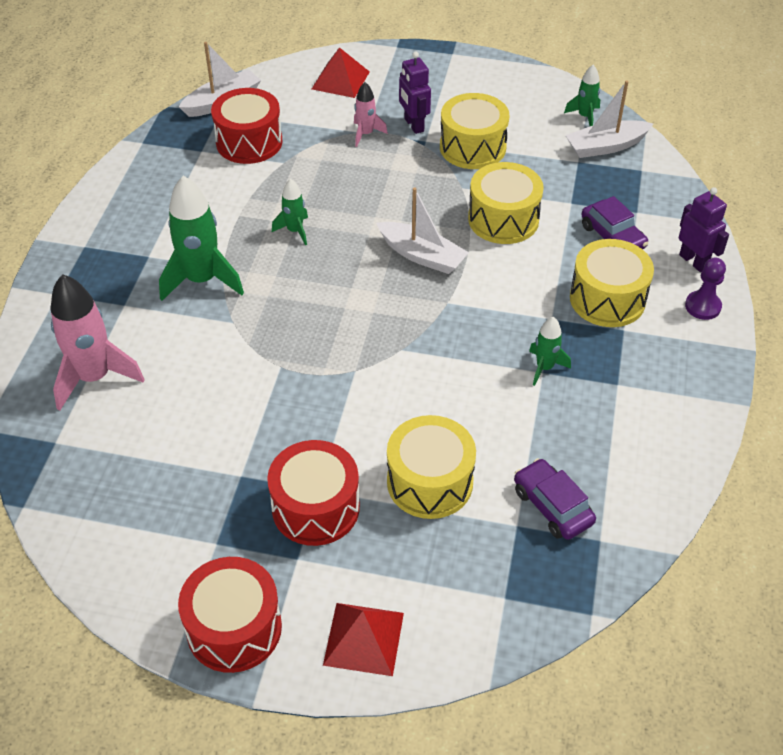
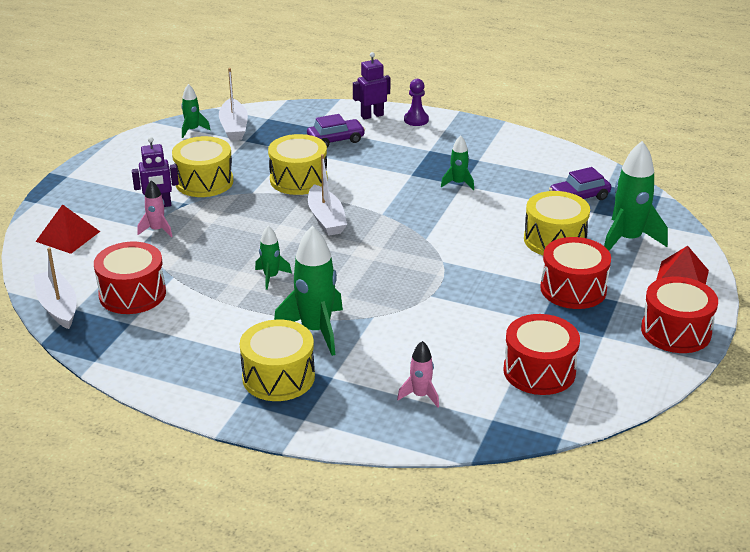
camera: 80 degrees left, 15 degrees down
pink rocket [50,274,145,411] -> pink rocket [397,341,439,408], size x0.52
white boat [377,187,469,274] -> white boat turned 120 degrees clockwise [308,154,347,236]
yellow drum [570,239,654,327] -> yellow drum moved to [240,320,315,401]
none -> red drum [503,314,580,395]
none -> green rocket [604,141,668,251]

